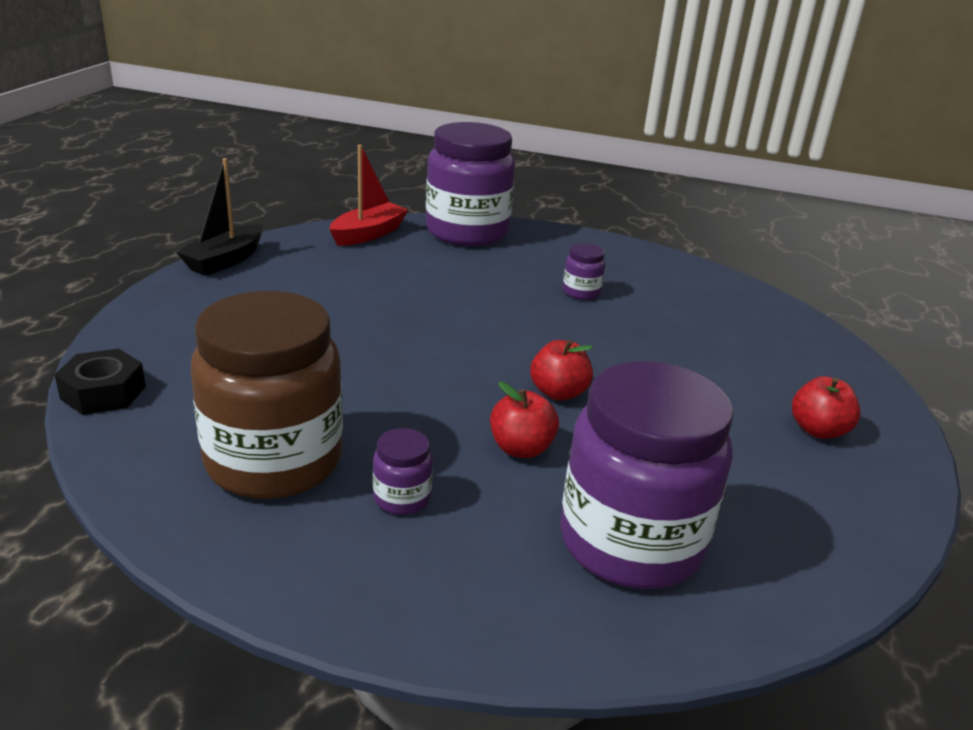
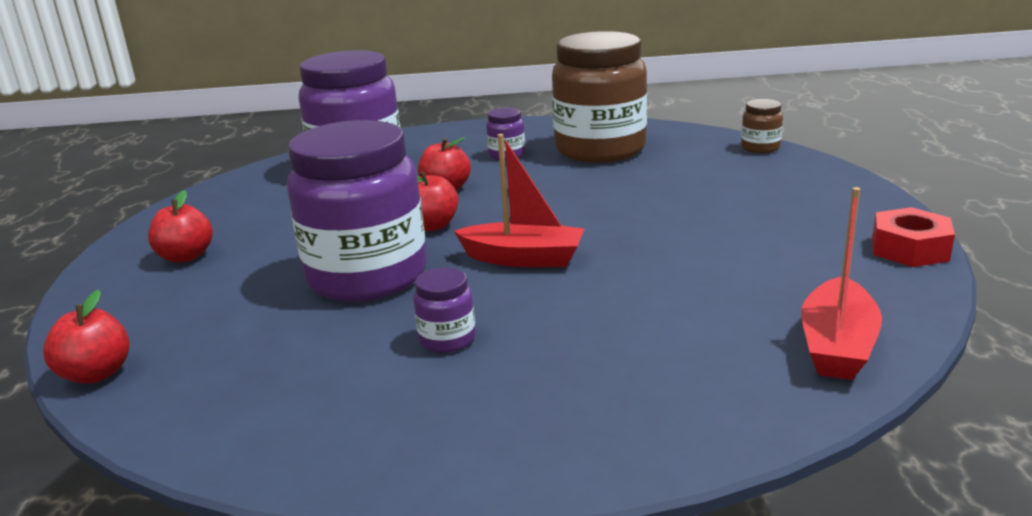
camera: 165 degrees right, 5 degrees down
black nut [54,349,146,415] -> brown jar [741,99,783,153]
black boat [176,158,263,276] -> red nut [872,207,955,267]
purple jar [426,122,515,246] -> purple jar moved to [287,120,427,302]
none -> red apple [43,289,130,384]
none -> red boat [454,134,584,267]

